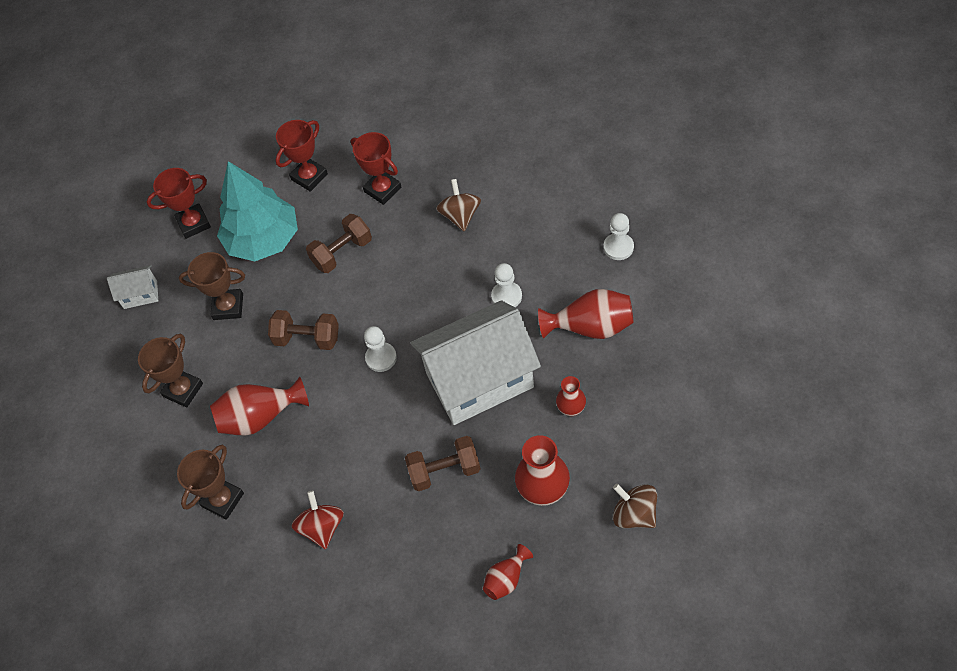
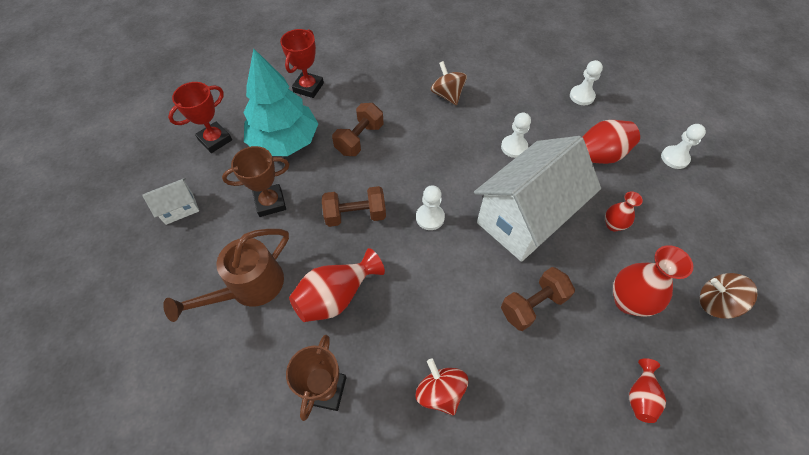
camera: 25 degrees left, 0 degrees up
brown trophy [138,334,203,408] -> brown watering can [163,229,289,322]
red trophy [351,132,402,205] -> none
none -> white pawn [661,124,706,169]

